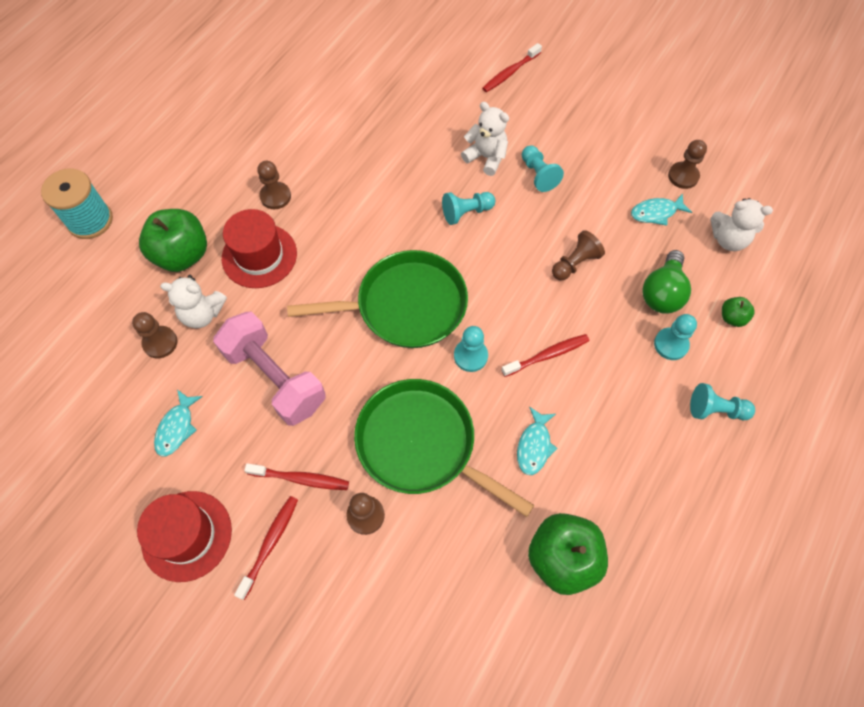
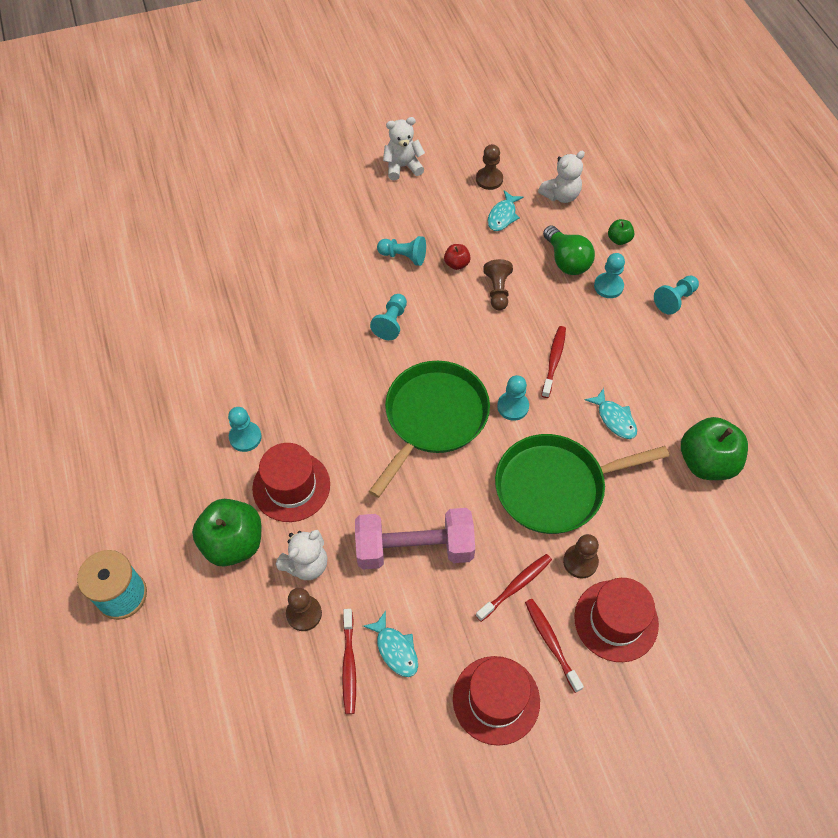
camera: 50 degrees left, 5 degrees down
brown pawn [257,161,291,209] -> turquoise pawn [228,407,262,452]
white teddy bear [461,102,509,176] -> white teddy bear moved to [383,117,425,180]
red toothbrush [482,43,542,92] -> red toothbrush moved to [342,609,356,714]
none -> red apple [444,244,471,270]
none -> red hat [574,578,659,662]

